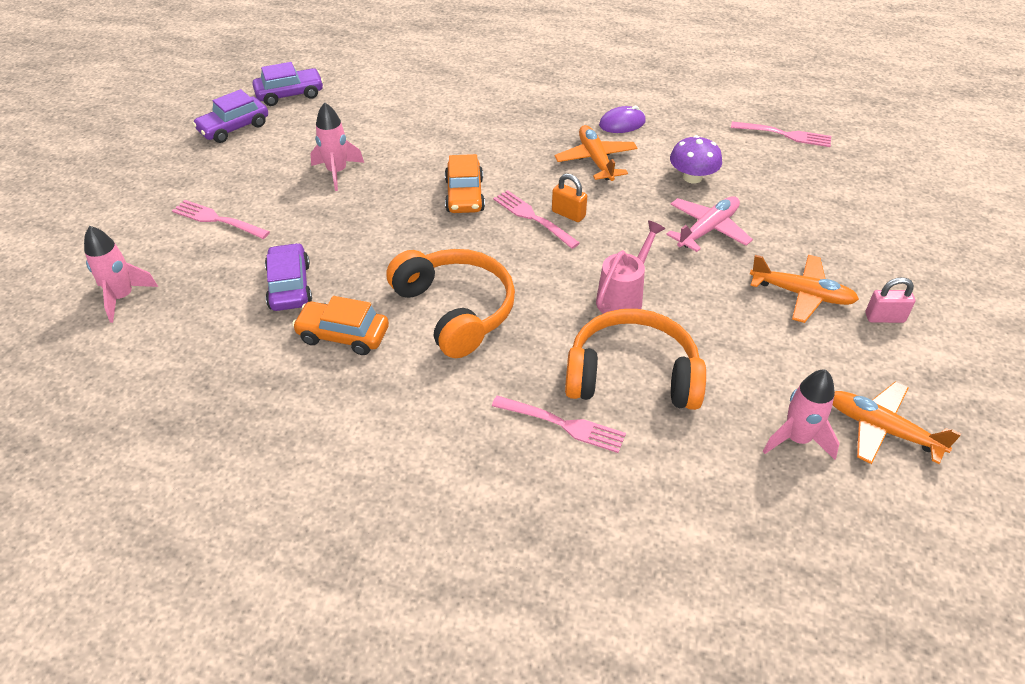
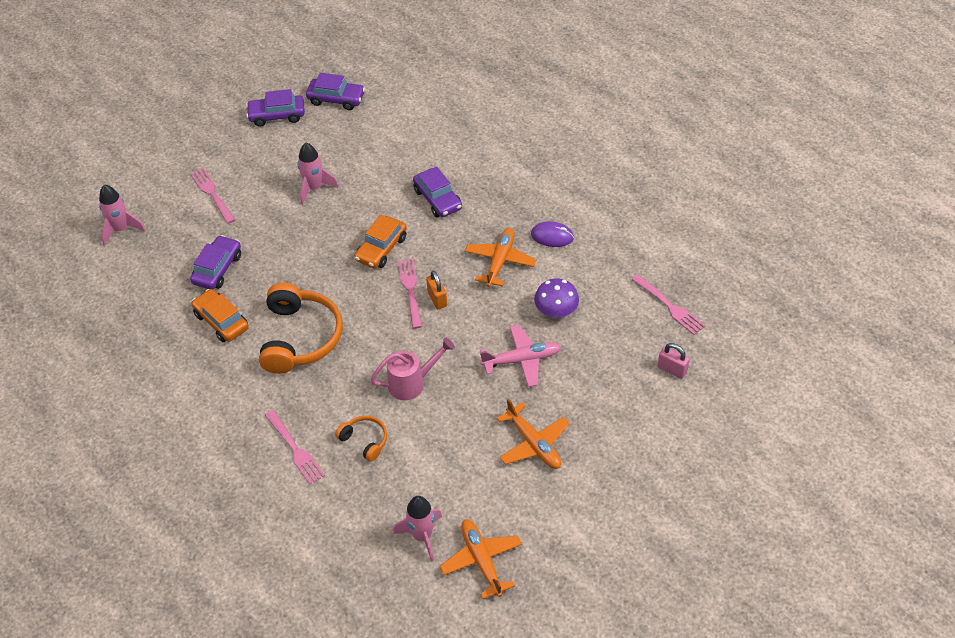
camera: 35 degrees right, 5 degrees up
orange headphones [565,309,706,410] -> orange headphones [335,416,387,462], size x0.49
pink padlock [865,277,915,323] -> pink padlock moved to [658,343,690,379]
none -> purple car [413,166,462,218]

